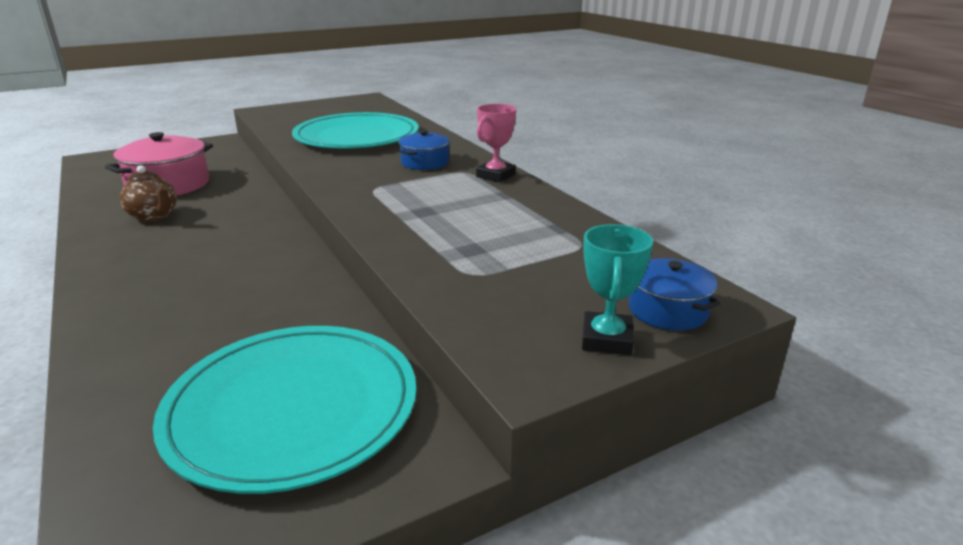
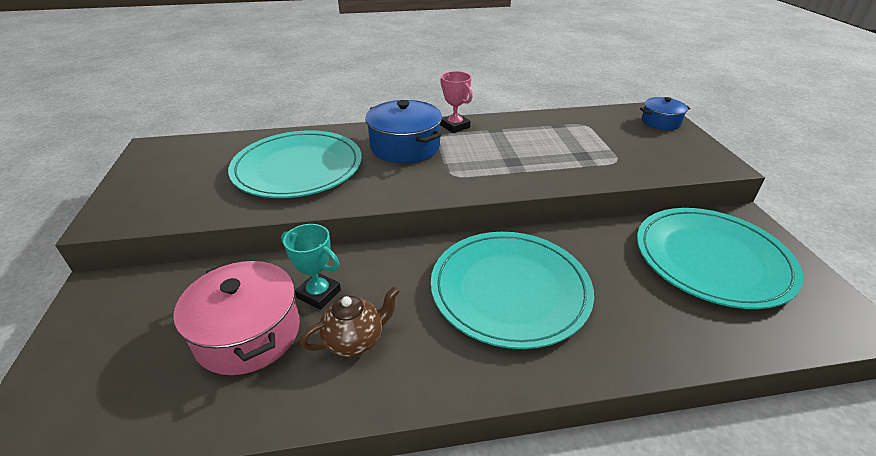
camera: 70 degrees left, 10 degrees up
blue pot [398,130,450,170] -> blue pot [365,100,442,163], size x1.70
turquoise trophy [582,224,653,355] -> turquoise trophy moved to [281,224,341,310]
none -> turquoise plate [431,232,594,349]

